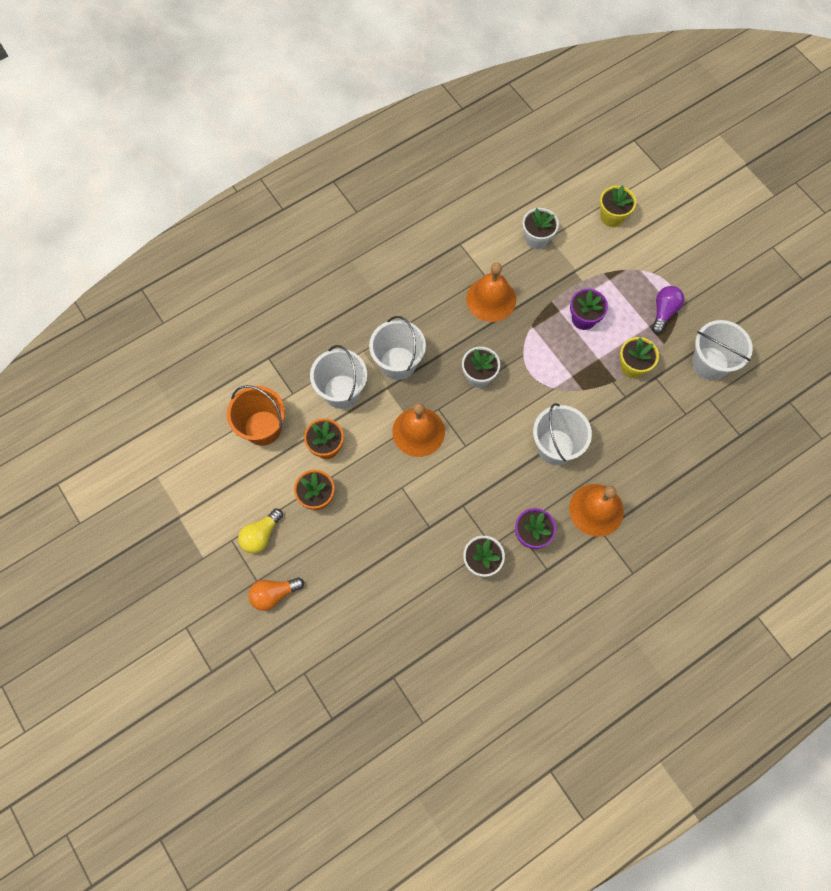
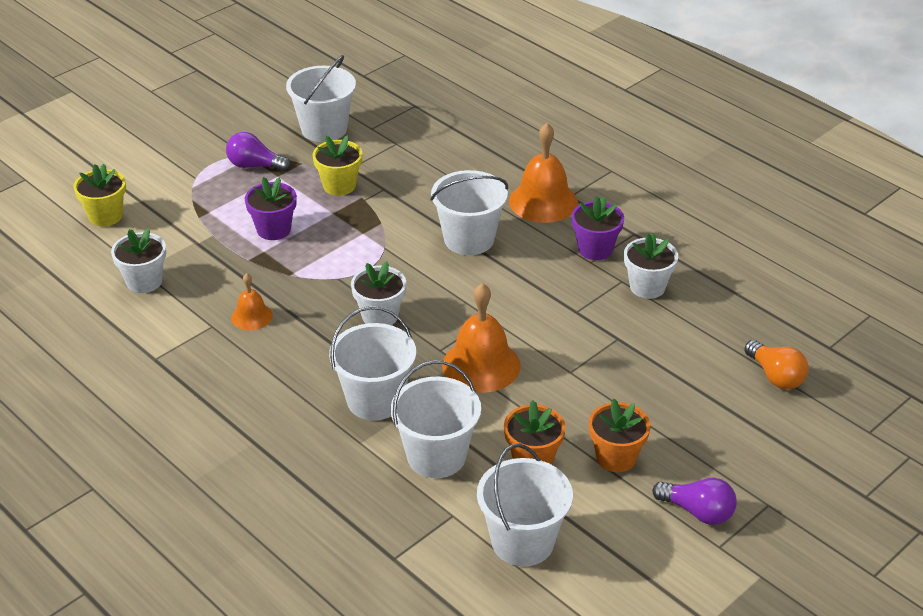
camera: 100 degrees left, 30 degrees down
orange bucket [227,385,285,446] -> white bucket [477,444,573,566]
yellow light bulb [238,508,283,553] -> purple light bulb [653,478,737,525]
orange light bulb [248,577,304,611] -> orange light bulb moved to [744,340,809,389]
orange bell [466,262,516,322] -> orange bell [231,273,273,331], size x0.55

